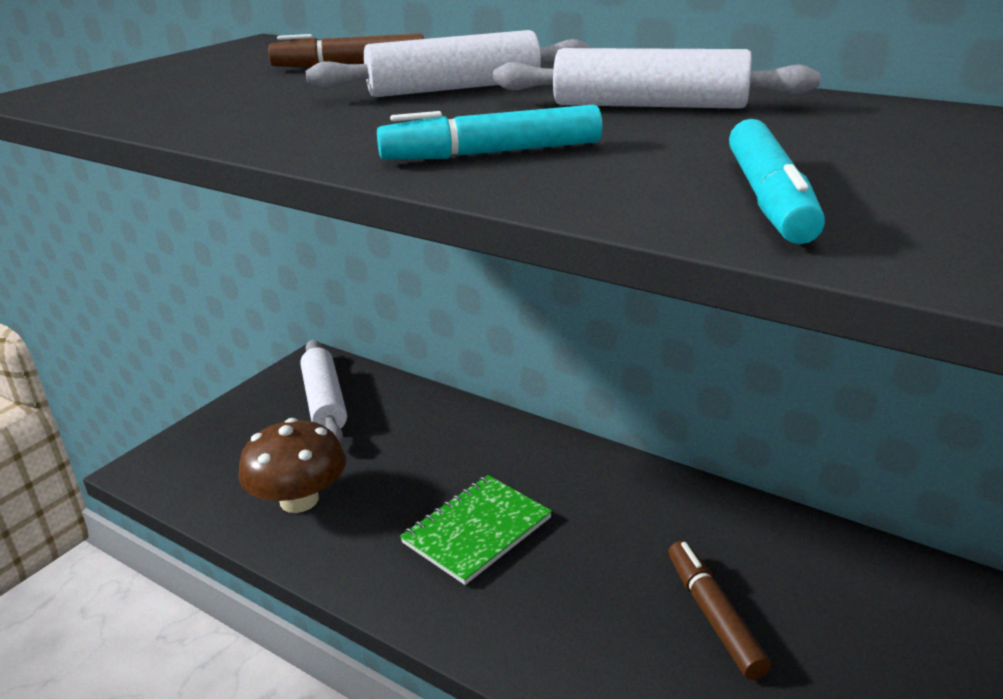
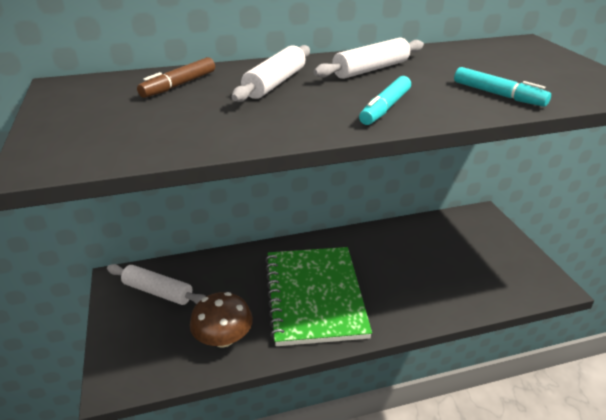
camera: 50 degrees left, 5 degrees up
green notebook [400,475,552,585] -> green notebook [265,247,372,346], size x1.93
brown marker [669,541,771,680] -> none

